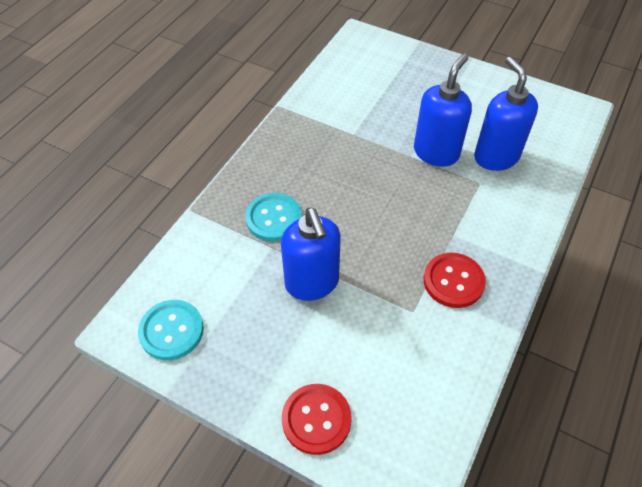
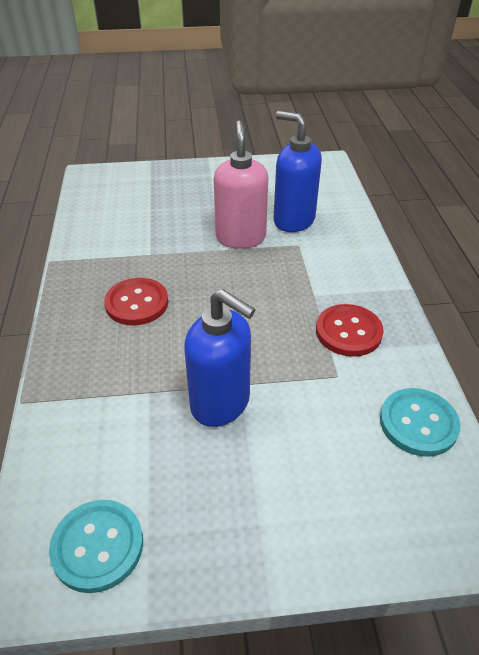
camera: 35 degrees left, 10 degrees down
turquoise button [245,193,302,242] -> turquoise button moved to [380,388,460,457]
red button [282,384,352,455] -> red button moved to [104,278,168,325]
blue soap dispenser [414,54,472,167] -> pink soap dispenser [214,121,268,249]

